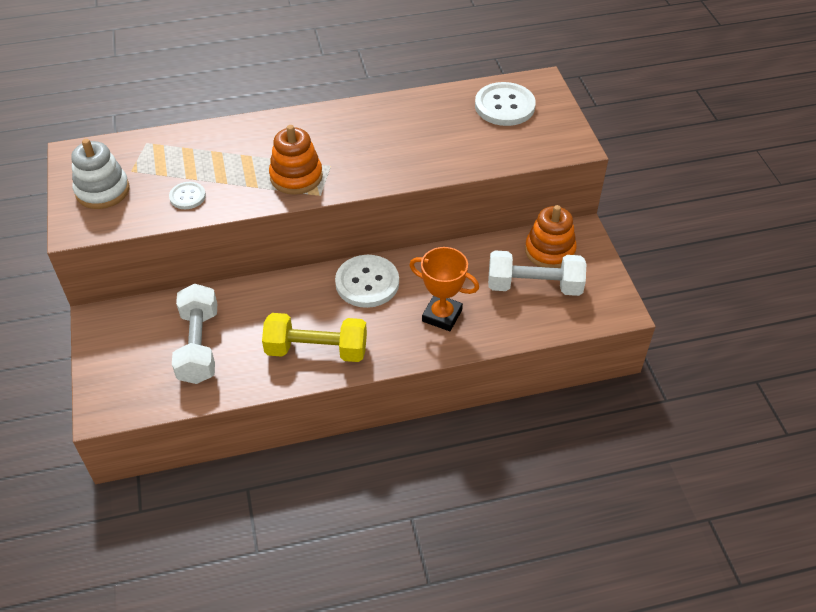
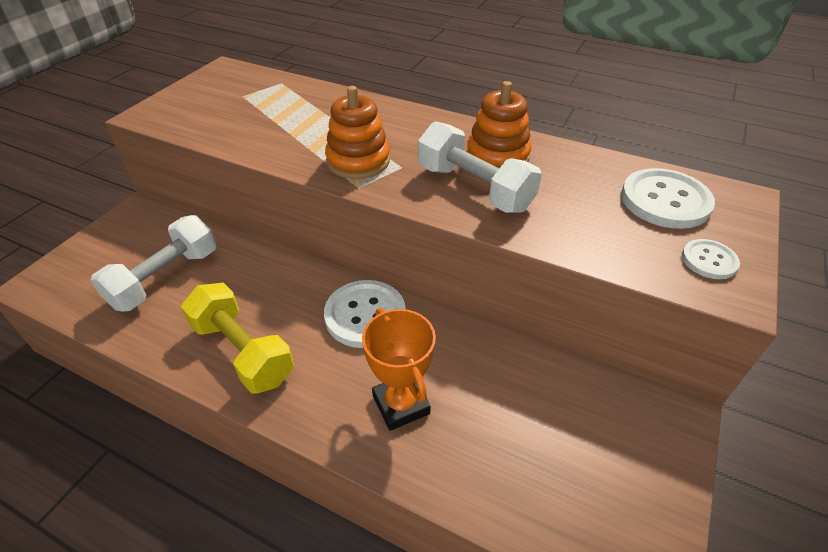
camera: 40 degrees right, 5 degrees down
white stacking toy [71,139,129,209] -> none
white button [169,182,206,209] -> white button moved to [682,239,740,279]
white dumbbell [488,250,586,296] -> white dumbbell moved to [418,121,542,213]
orange stacking toy [525,205,577,268] -> orange stacking toy moved to [467,81,531,168]

